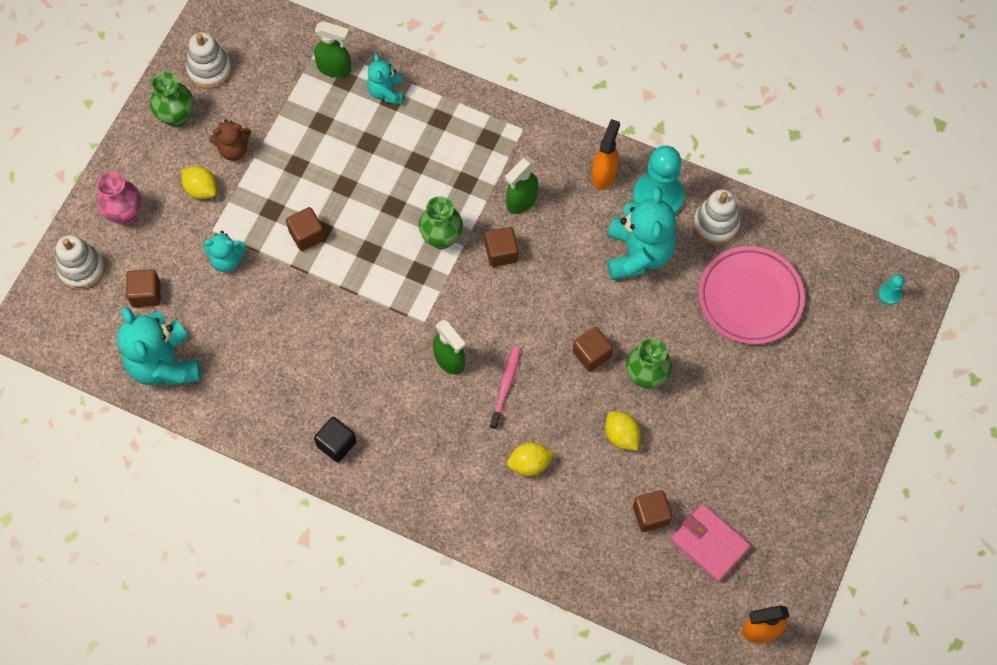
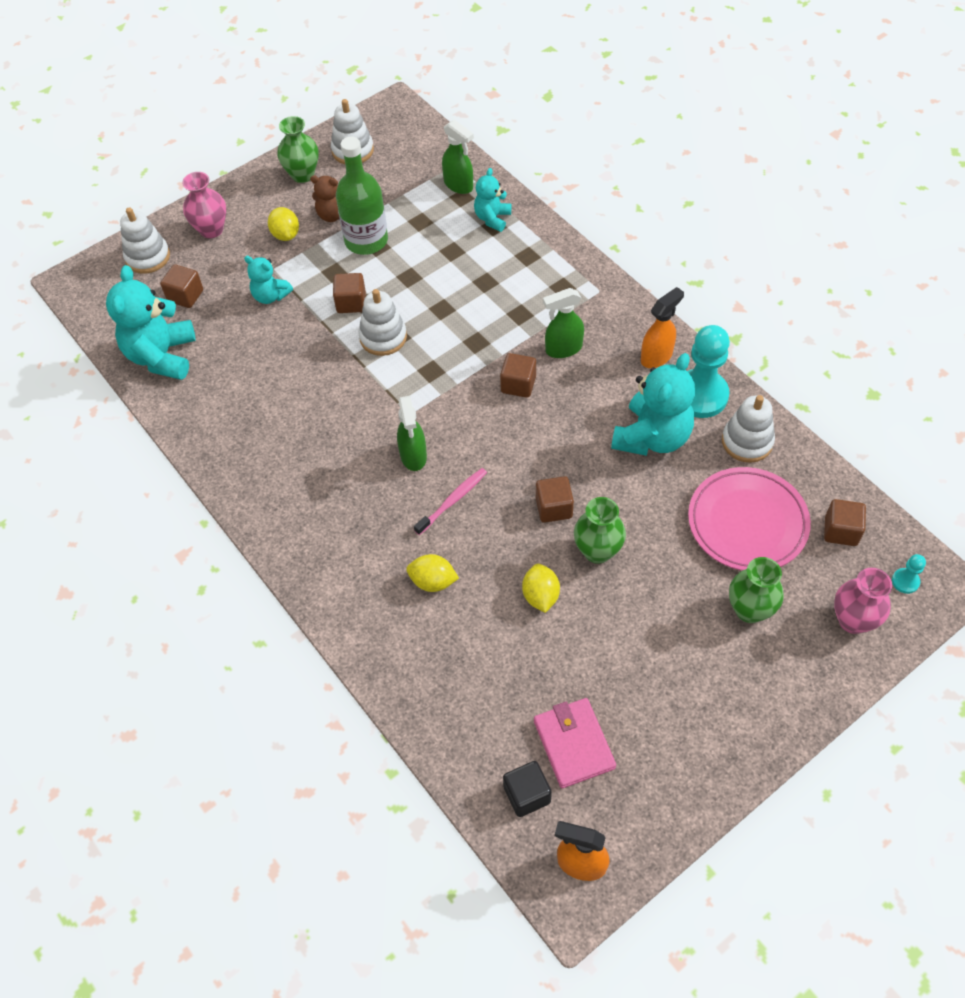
camera: 30 degrees right, 10 degrees down
black cube [314,417,356,462] -> black cube moved to [503,761,552,817]
green vase [419,196,463,249] -> green vase moved to [729,557,784,623]
brown cube [633,490,672,532] -> brown cube moved to [824,499,866,546]
none -> green bottle [336,137,388,255]
none -> white stacking toy [358,289,407,356]
none -> pink vase [834,568,892,634]

